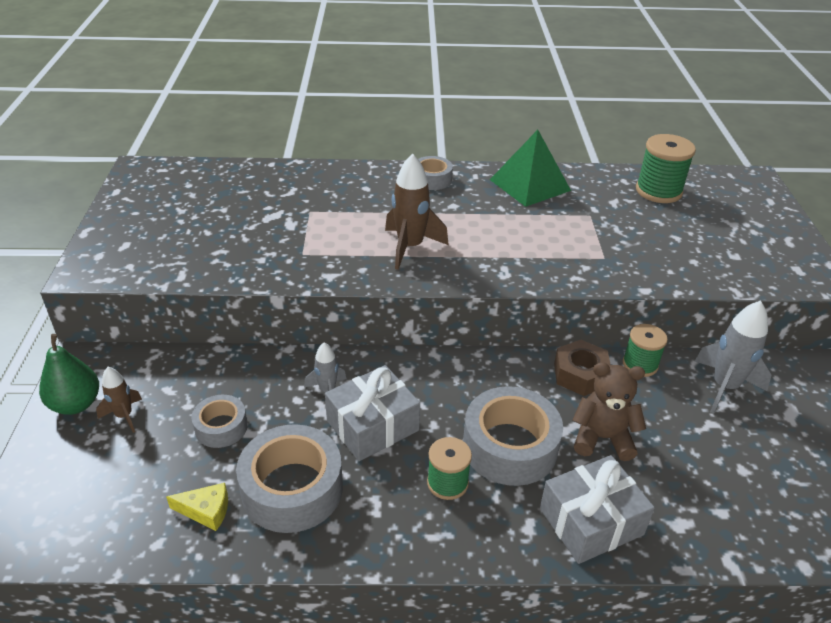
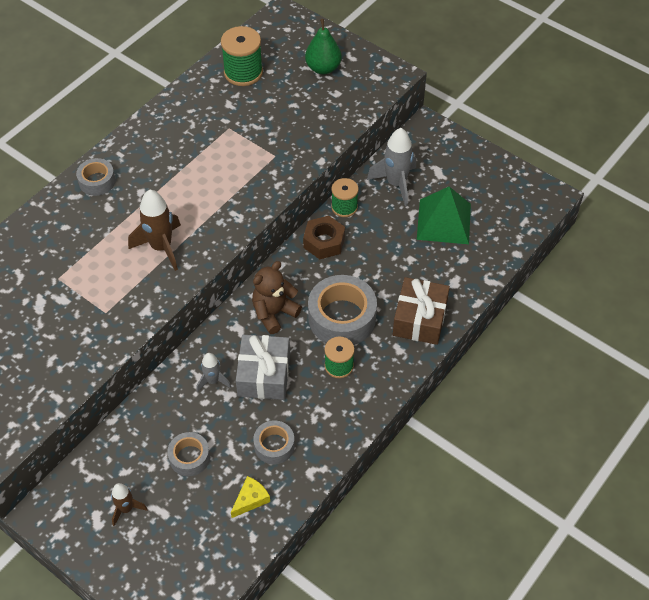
camera: 50 degrees left, 15 degrees up
green pear [39,334,99,415] -> green pear moved to [305,19,342,74]
grey tape [236,424,343,533] -> grey tape [253,421,295,464], size x0.55
green pyramid [490,130,571,207] -> green pyramid moved to [417,187,471,244]
grey gift [540,455,655,564] -> brown gift [393,277,450,345]
brown teddy bear [573,362,646,461] -> brown teddy bear moved to [252,261,302,334]

